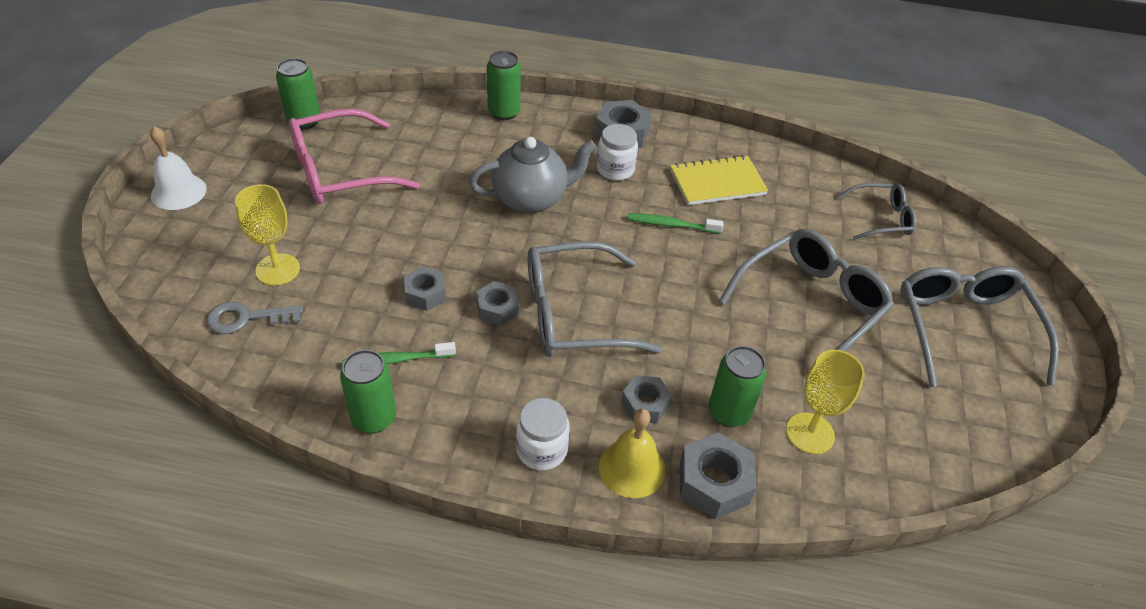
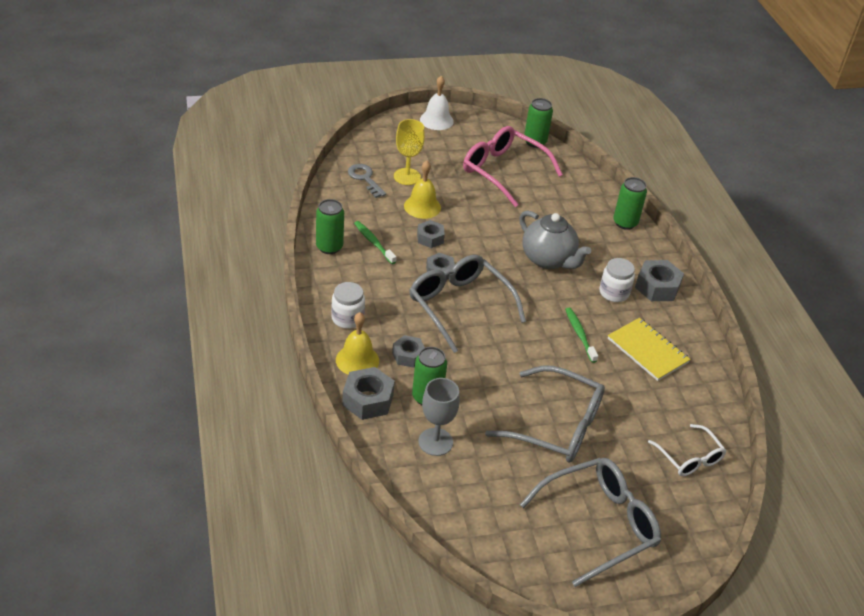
camera: 65 degrees right, 5 degrees down
yellow goblet [786,350,865,454] -> grey goblet [418,378,460,456]
grey glasses [837,183,916,240] -> white glasses [648,424,726,476]
none -> yellow bell [404,161,441,219]

